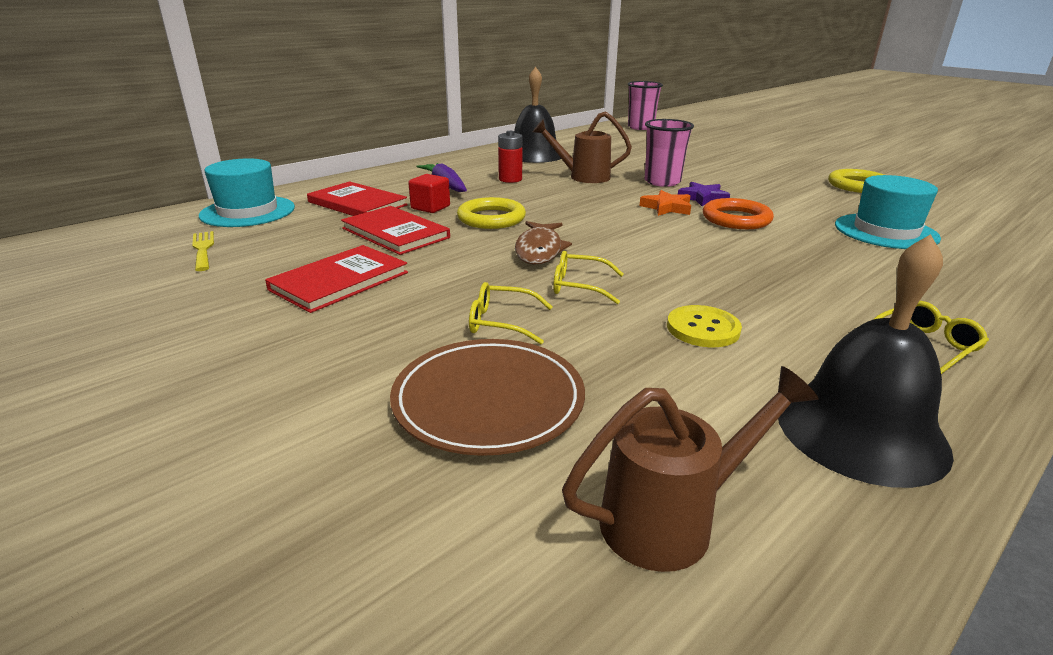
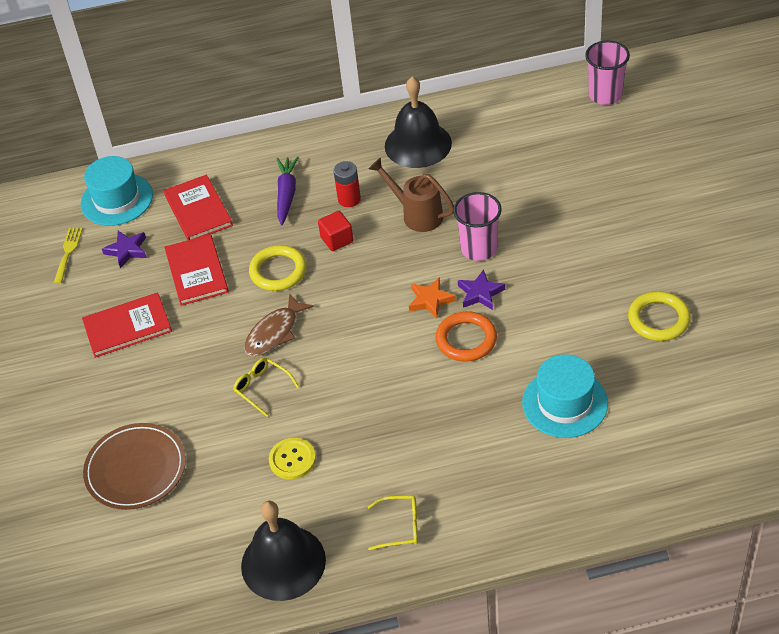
camera: 35 degrees right, 20 degrees up
red cube [408,174,450,213] -> red cube moved to [318,211,353,251]
yellow glasses [469,282,552,344] -> none
brown watering can [562,366,818,572] -> none
none -> purple star [102,231,147,268]

